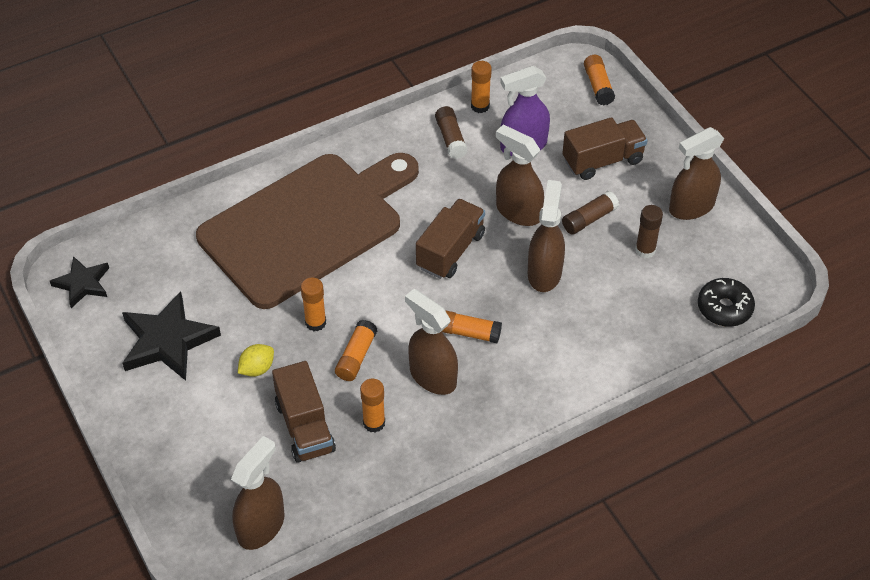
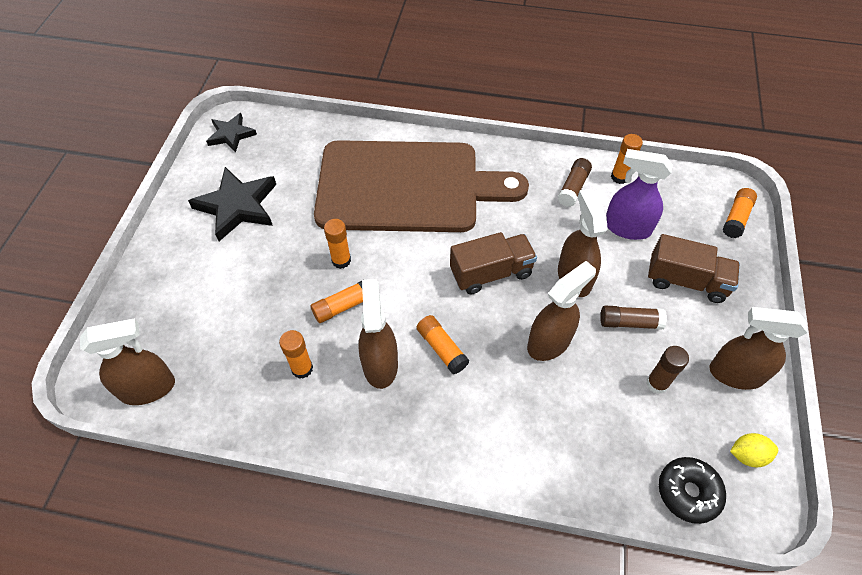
camera: 40 degrees right, 5 degrees up
yellow lemon [238,344,274,377] -> yellow lemon moved to [730,433,778,467]
brown truck [272,361,336,463] -> none

